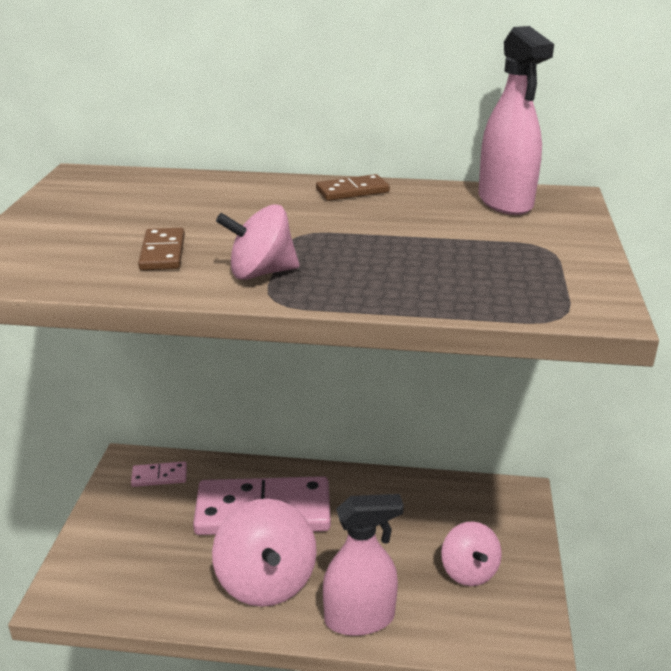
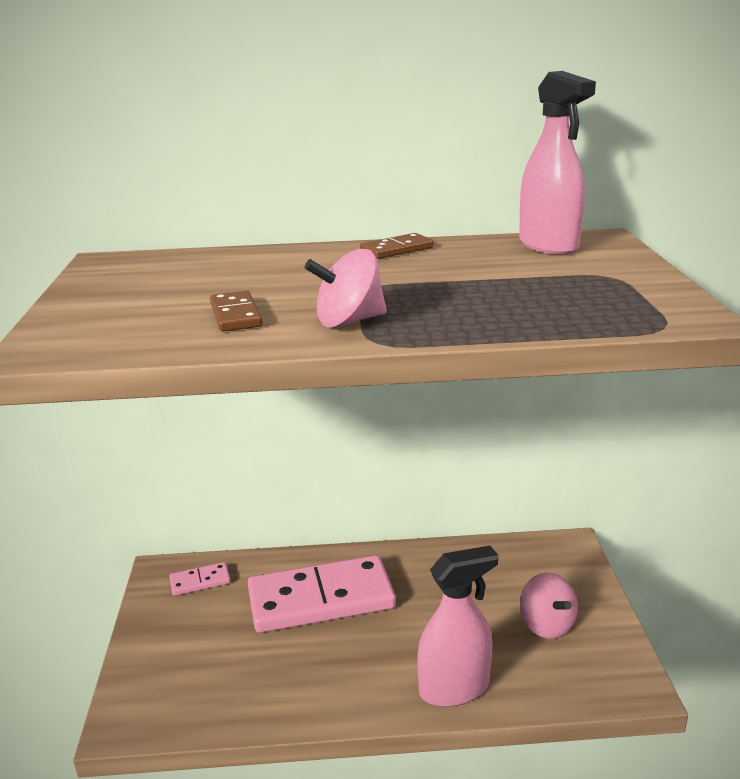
camera: 10 degrees left, 5 degrees down
pink spinning top [212,499,317,607] -> none

